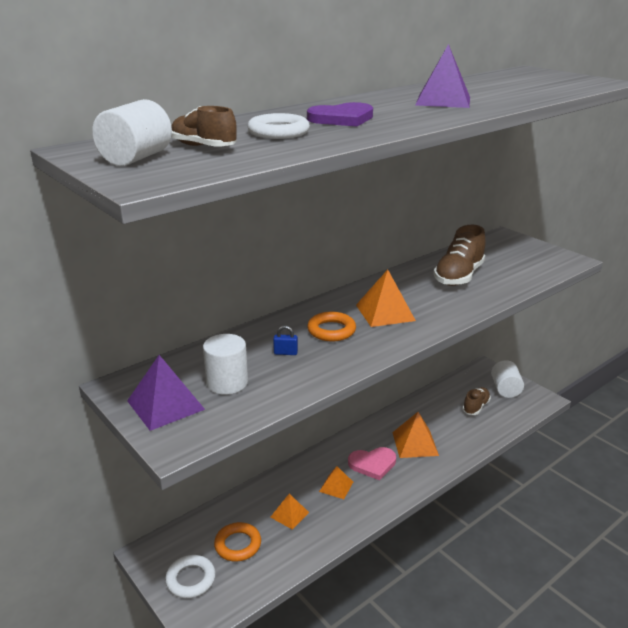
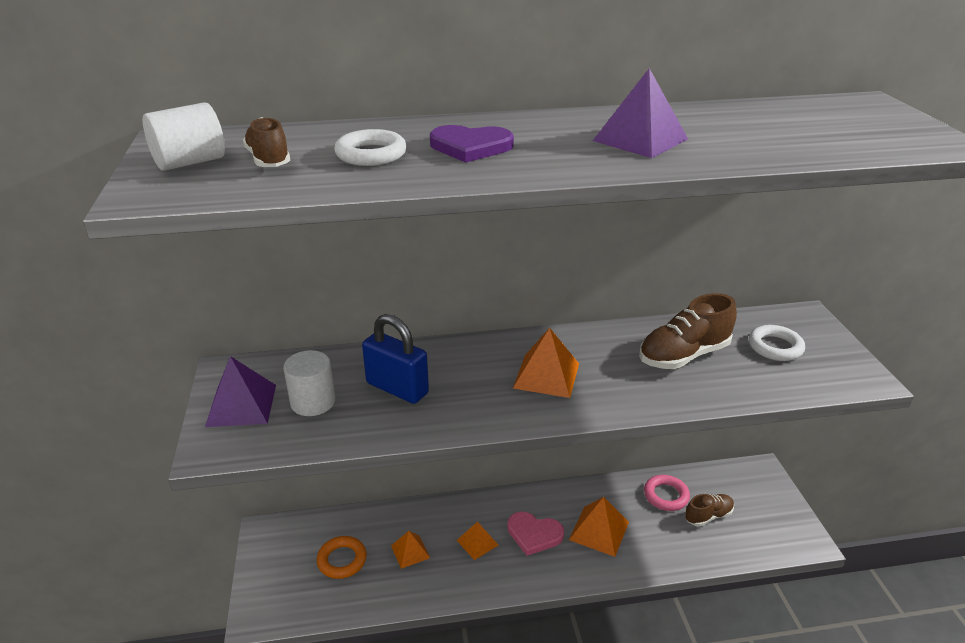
camera: 30 degrees right, 5 degrees up
white ring [165,555,216,598] -> white ring moved to [749,325,805,361]
blue padlock [273,326,298,355] -> blue padlock [362,314,429,404], size x2.46
orange ring [307,312,356,341] -> none
white cylinder [491,360,524,398] -> none
none -> pink ring [644,475,690,511]

